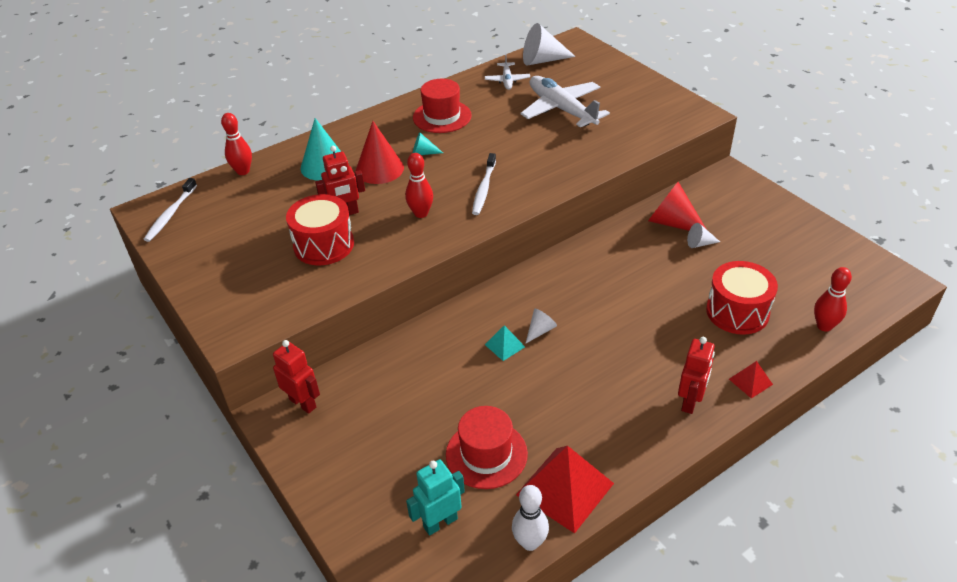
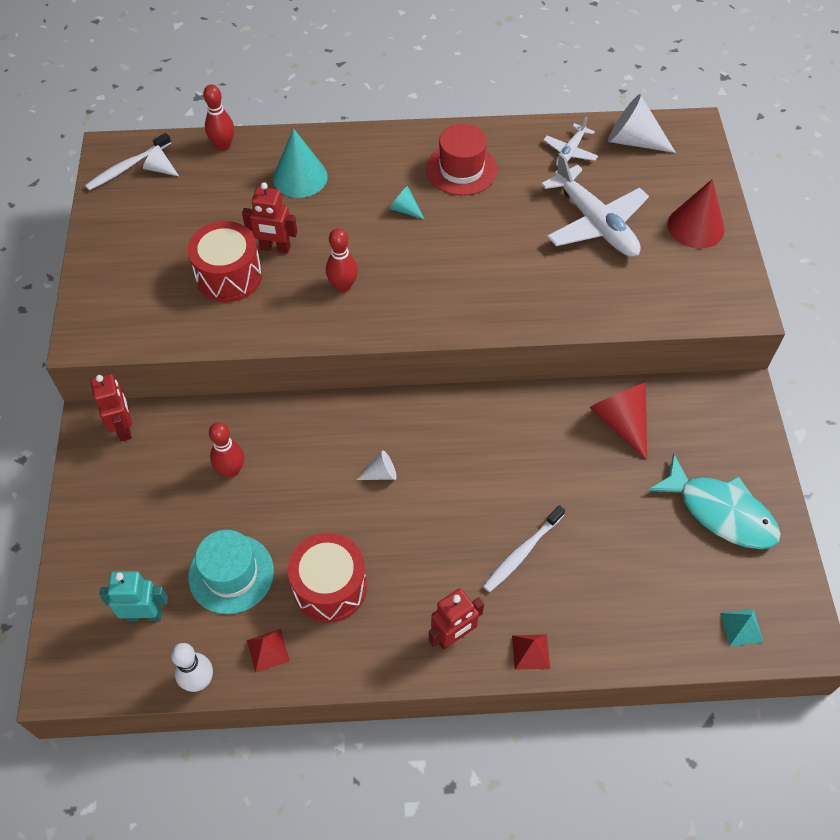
camera: 30 degrees right, 15 degrees up
red cone [356,121,404,184] -> red cone moved to [667,179,725,249]
red hat [446,406,528,489] -> turquoise hat [188,530,274,614]
white toothbrush [472,153,496,215] -> white toothbrush moved to [483,505,565,592]
turquoise pyramid [485,325,525,361] -> turquoise pyramid moved to [720,609,763,646]
red pyramid [516,446,614,533] -> red pyramid [247,629,290,673], size x0.48
white plane [520,76,610,128] -> white plane turned 150 degrees clockwise [541,153,649,257]
white cone [687,223,720,248] -> white cone moved to [143,145,179,176]
red drum [706,261,778,335] -> red drum moved to [288,533,367,623]
red bowling pin [814,267,852,332] -> red bowling pin moved to [209,422,244,477]
none -> turquoise fish [648,454,781,549]

